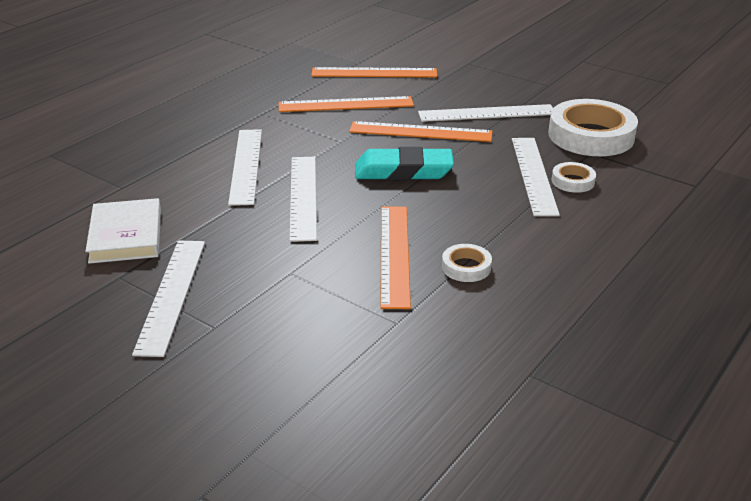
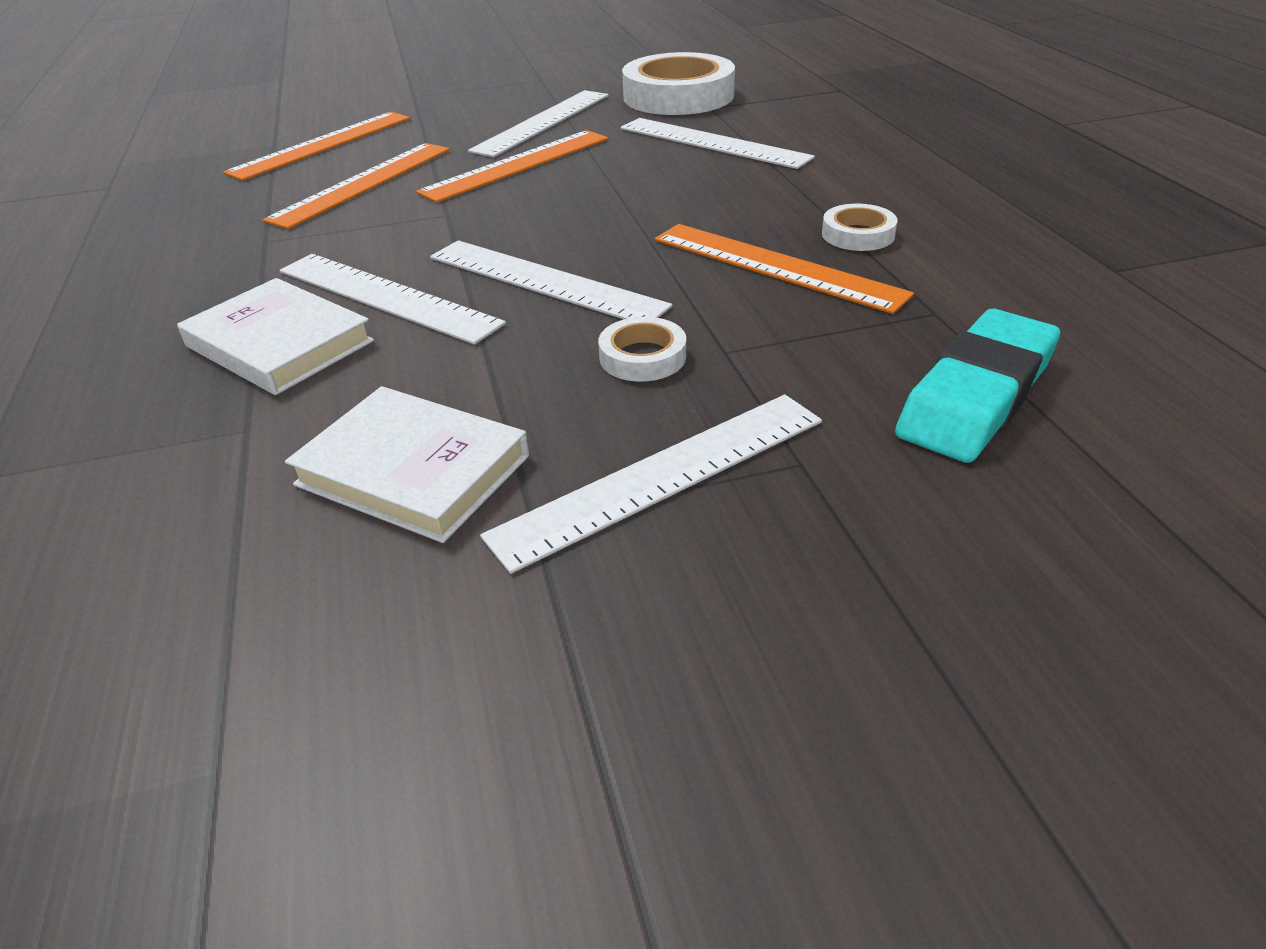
camera: 50 degrees left, 5 degrees up
white ruler [132,241,205,357] -> white ruler turned 75 degrees counterclockwise [480,395,822,574]
turquoise eraser [355,147,454,180] -> turquoise eraser moved to [895,309,1060,463]
white tape [552,162,596,193] -> white tape moved to [598,317,686,382]
none -> white book [177,278,374,395]

